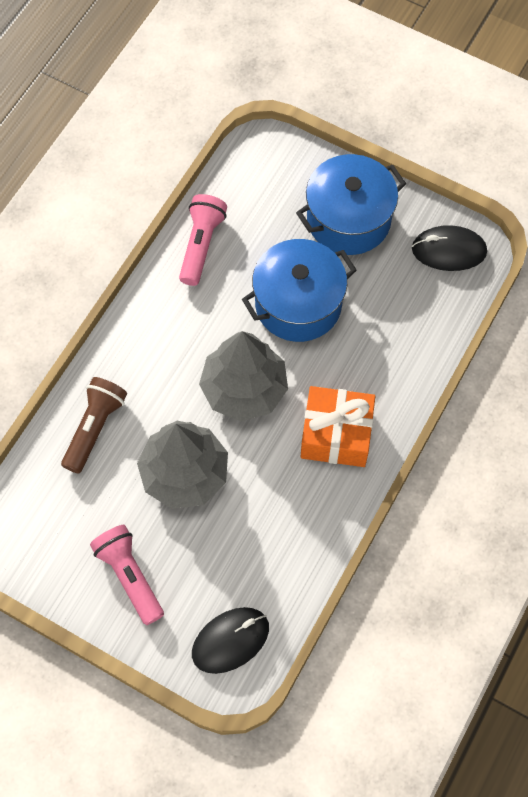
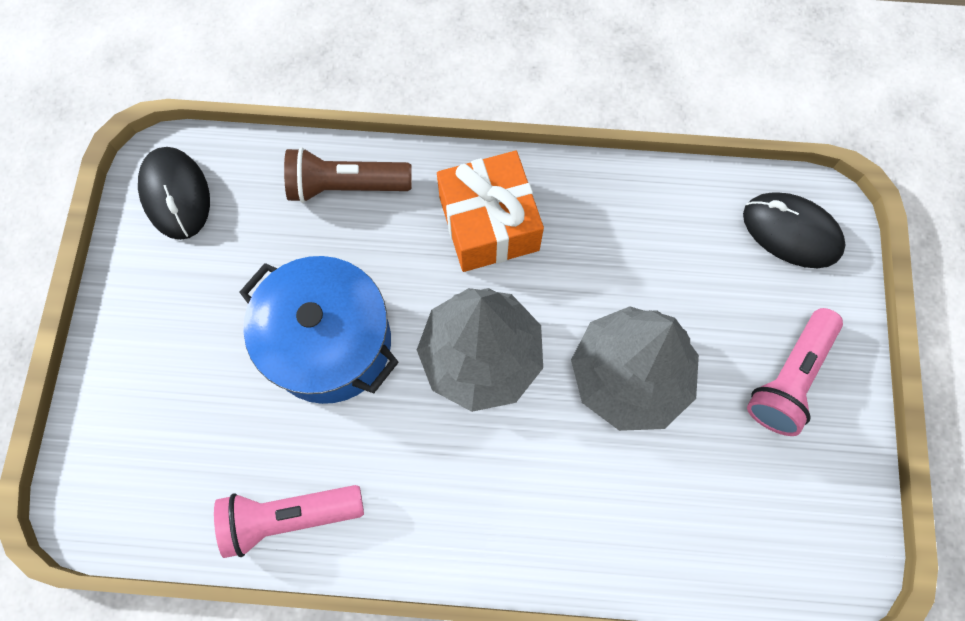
camera: 115 degrees left, 5 degrees up
brown flashlight [61,377,127,474] -> brown flashlight moved to [284,147,412,203]
blue pot [296,154,406,255] -> none

